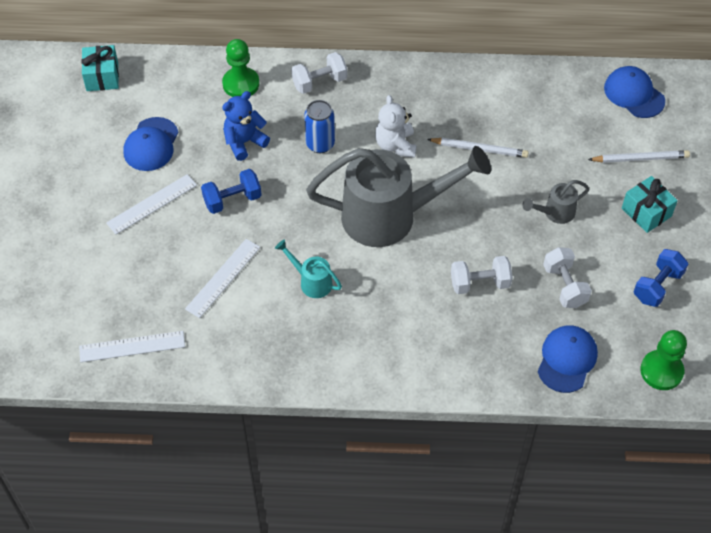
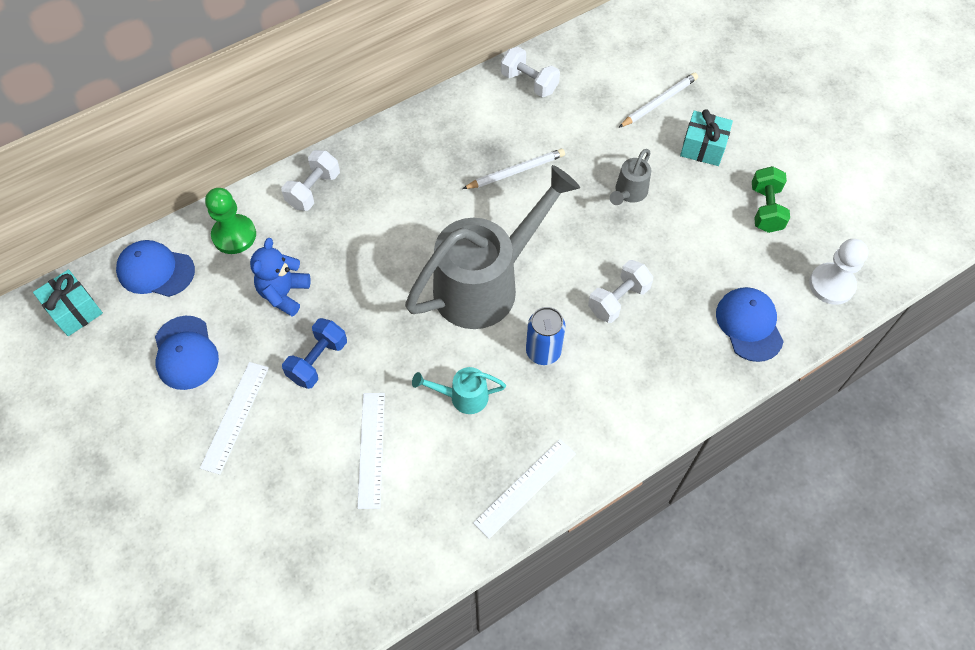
camera: 35 degrees left, 5 degrees up
white ruler [79,331,185,362] -> white ruler moved to [473,439,576,539]
blue can [304,100,335,153] -> blue can moved to [526,307,566,365]
white teddy bear [375,95,416,158] -> none
white dumbbell [543,247,592,308] -> white dumbbell moved to [501,47,560,97]
blue cap [604,66,665,118] -> blue cap moved to [116,240,195,297]
blue dumbbell [634,249,688,307] -> green dumbbell [752,166,790,233]
green pawn [640,330,687,390] -> white pawn [809,239,868,305]

